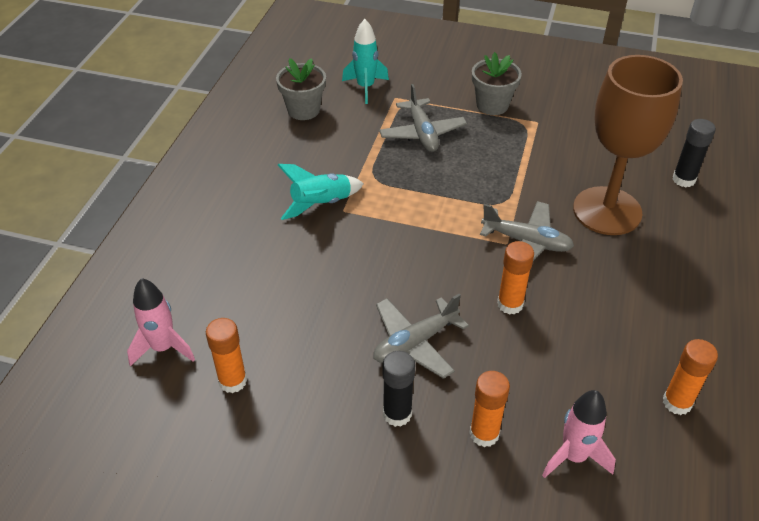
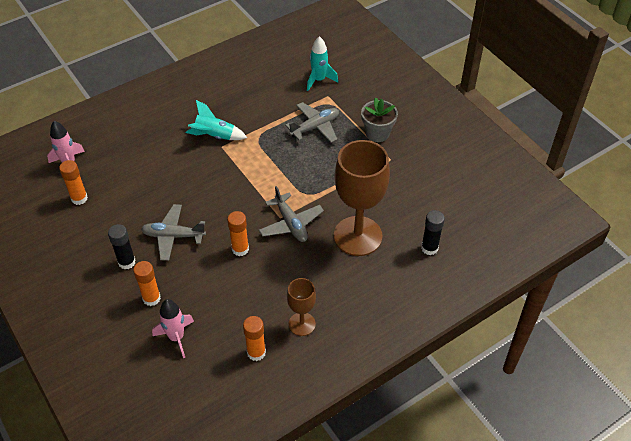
camera: 40 degrees right, 5 degrees up
grey flower pot [276,58,326,120] -> none
grey plane [379,84,467,152] -> grey plane turned 150 degrees counterclockwise [285,102,339,143]
none -> brown goblet [287,278,316,336]

